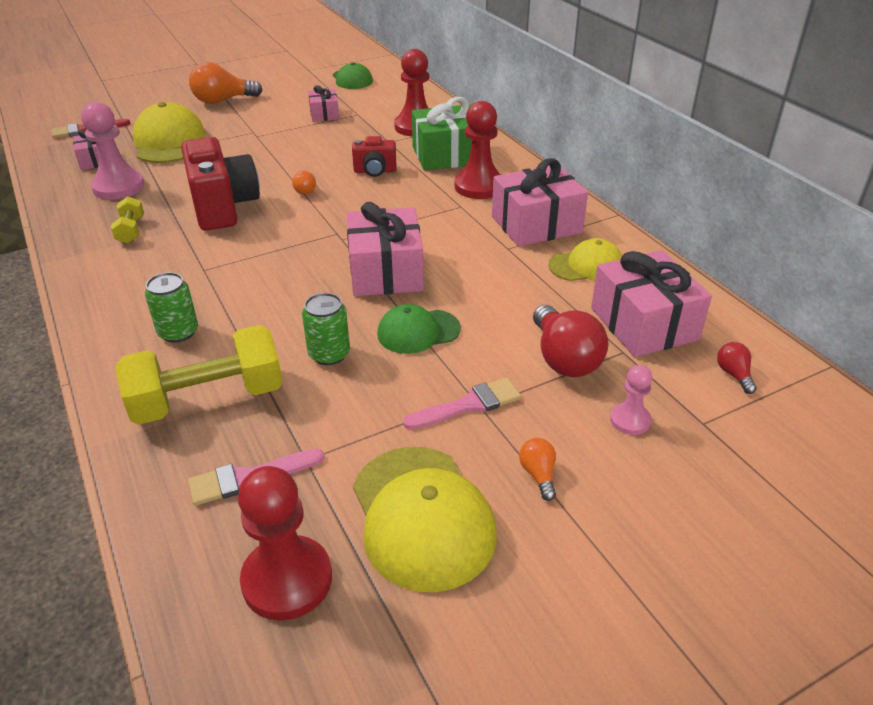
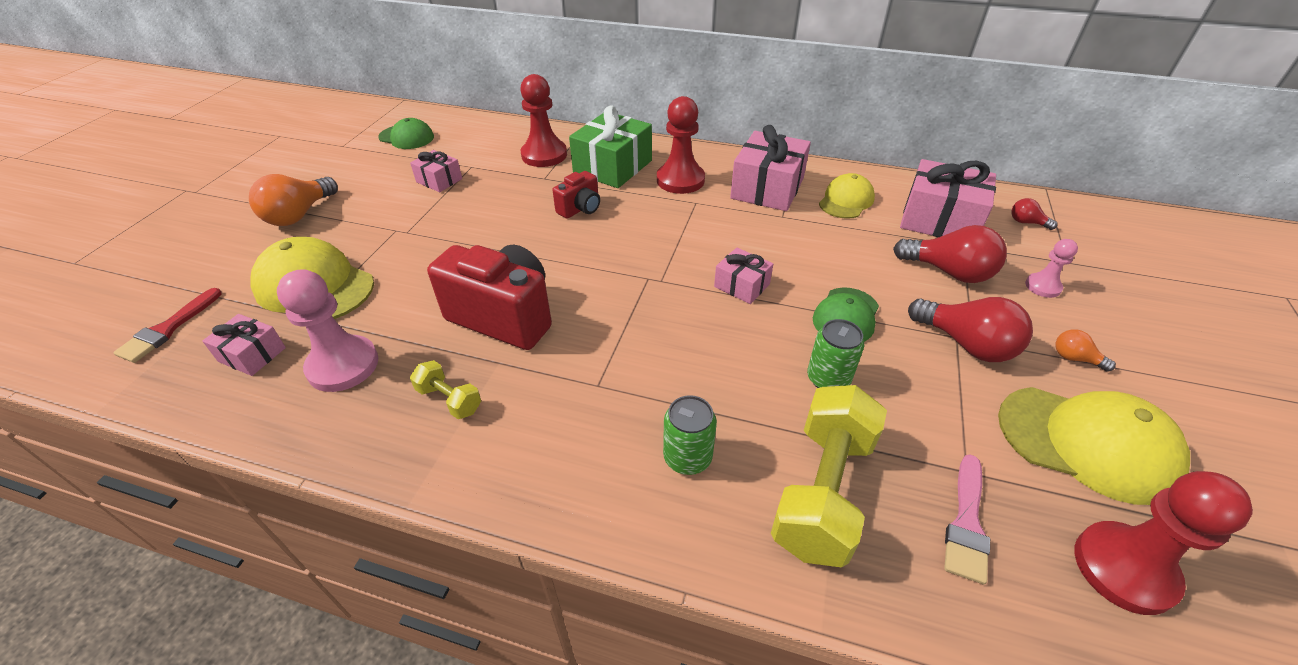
camera: 45 degrees left, 5 degrees up
orange light bulb [292,171,316,195] -> none
pink gift [347,202,424,296] -> pink gift [714,248,773,304], size x0.54
pink brush [403,378,521,430] -> red light bulb [908,297,1033,362]

